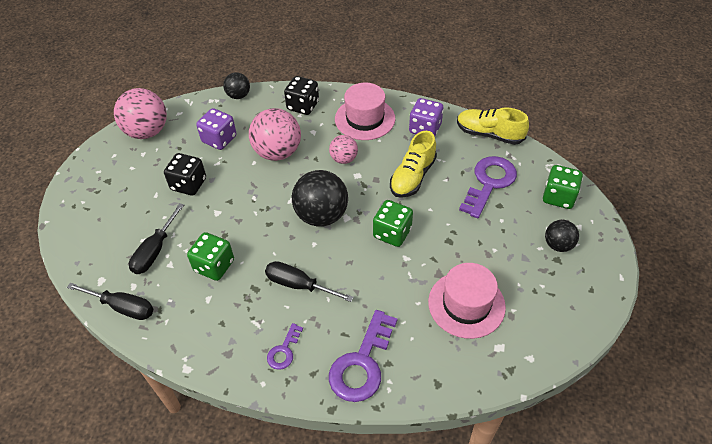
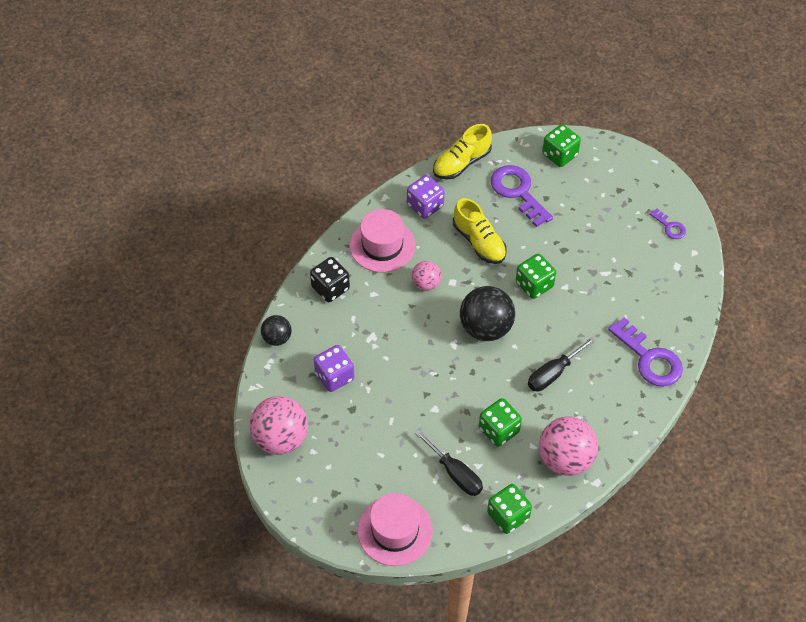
camera: 65 degrees left, 5 degrees up
black screwdriver [67,283,154,320] -> green dice [487,484,532,534]
black dice [164,153,206,196] -> none
pink ball [249,108,301,161] -> pink ball moved to [539,417,598,476]
purple key [267,323,303,370] -> purple key moved to [650,208,686,239]
pink hat [428,263,506,339] -> pink hat moved to [358,493,433,566]
black ball [545,220,579,252] -> none

